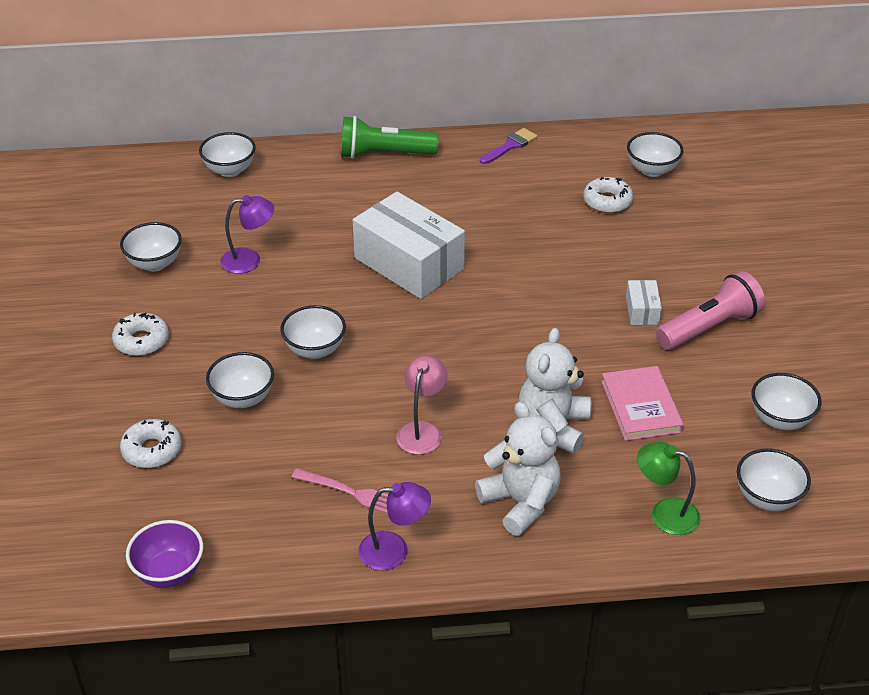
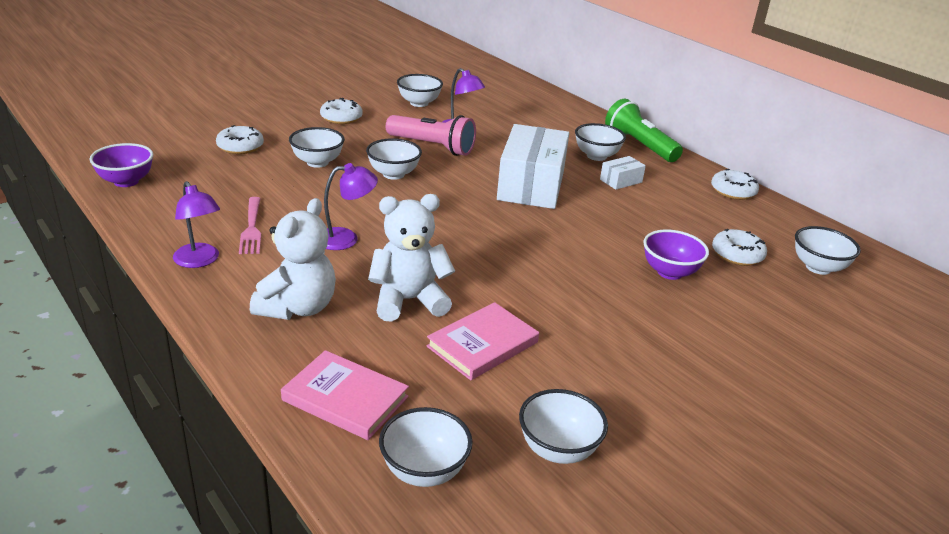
camera: 55 degrees right, 10 degrees down
white bowl [199,132,256,177] -> white bowl moved to [575,123,626,161]
pink lamp [396,356,448,455] -> purple lamp [324,163,378,250]
purple brush [480,128,537,164] -> white donut [711,169,759,200]
white box [626,280,662,325] -> white box moved to [600,156,646,190]
green lamp [637,442,700,535] -> pink book [281,350,409,440]
pink flashlight [656,271,765,350] -> pink flashlight moved to [386,115,476,156]
none -> purple bowl [643,230,709,280]

